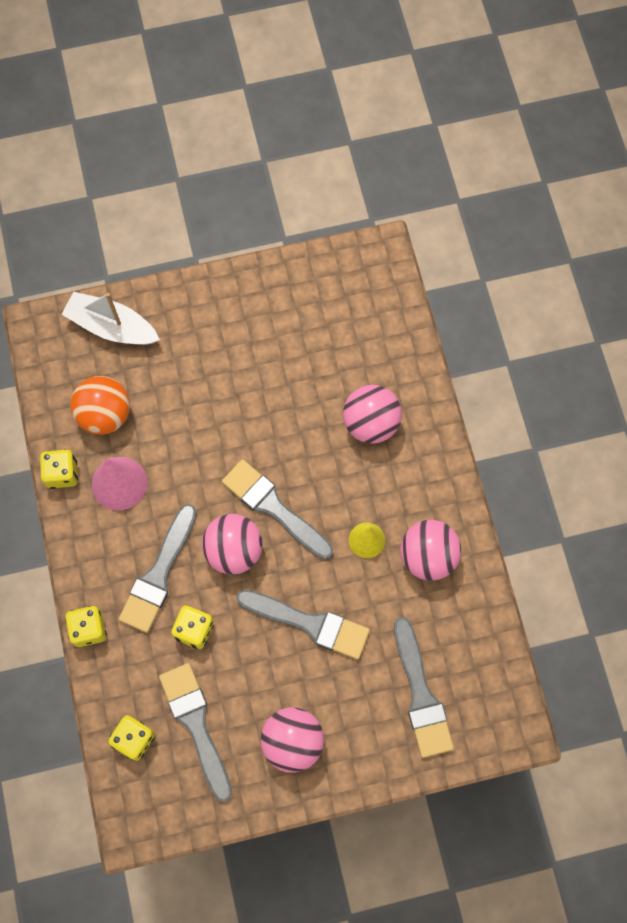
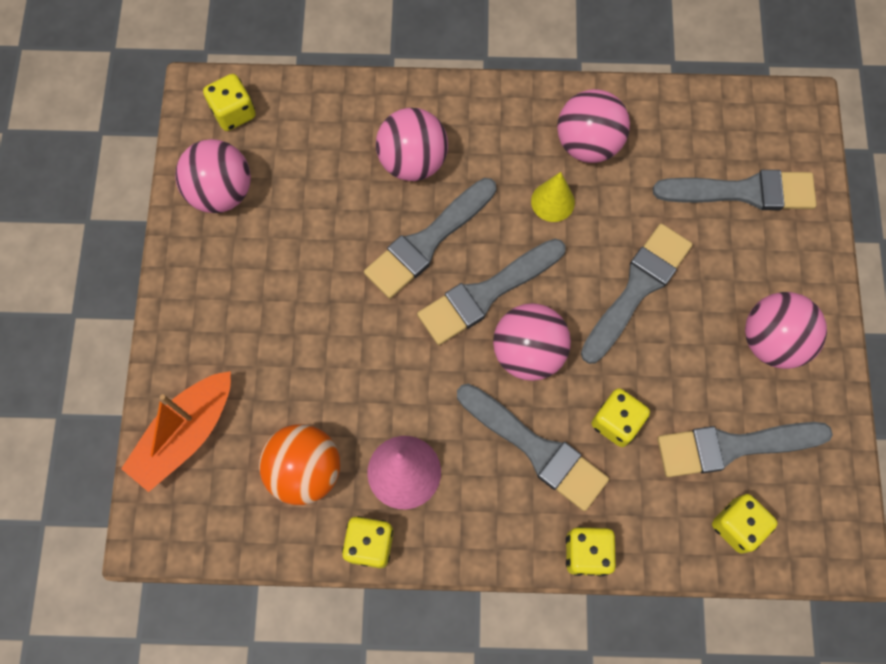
camera: 75 degrees left, 0 degrees up
white boat [61,292,160,345] -> orange boat [121,371,231,492]
none -> pink ball [175,139,251,213]
none -> yellow dice [203,74,256,131]
none -> grey brush [364,178,496,299]

